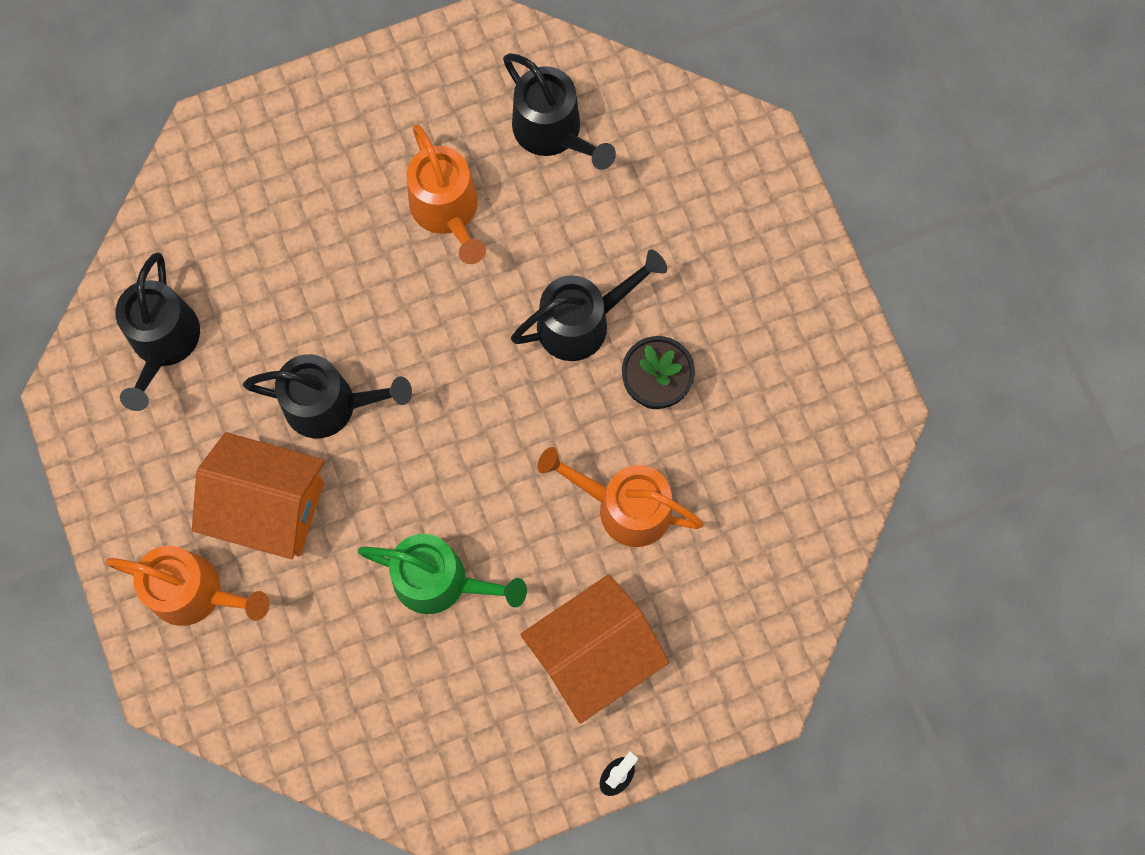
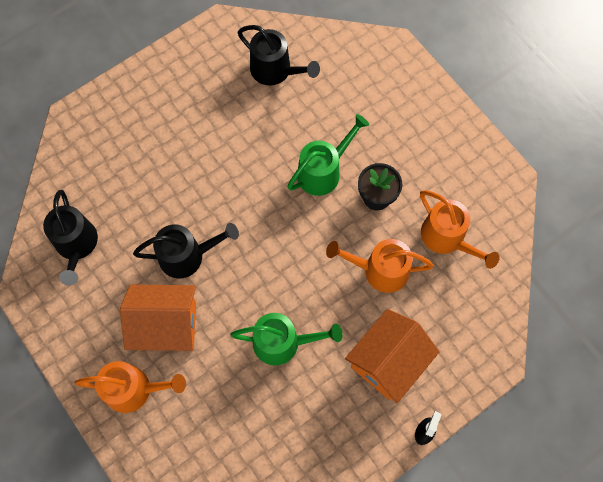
camera: 15 degrees left, 5 degrees down
orange watering can [406,124,486,264] -> orange watering can moved to [420,190,500,269]
black watering can [511,249,667,361] -> green watering can [287,114,369,196]

